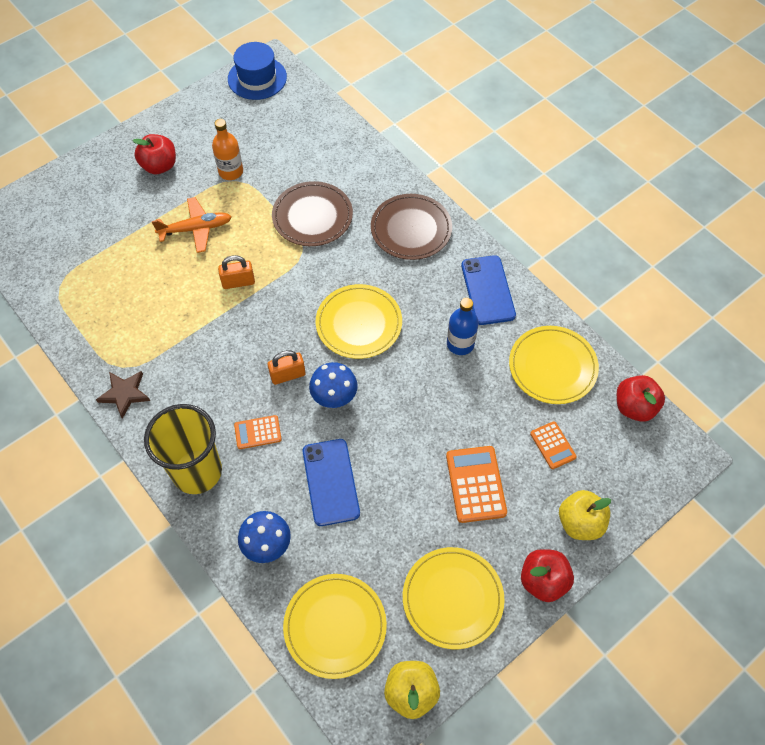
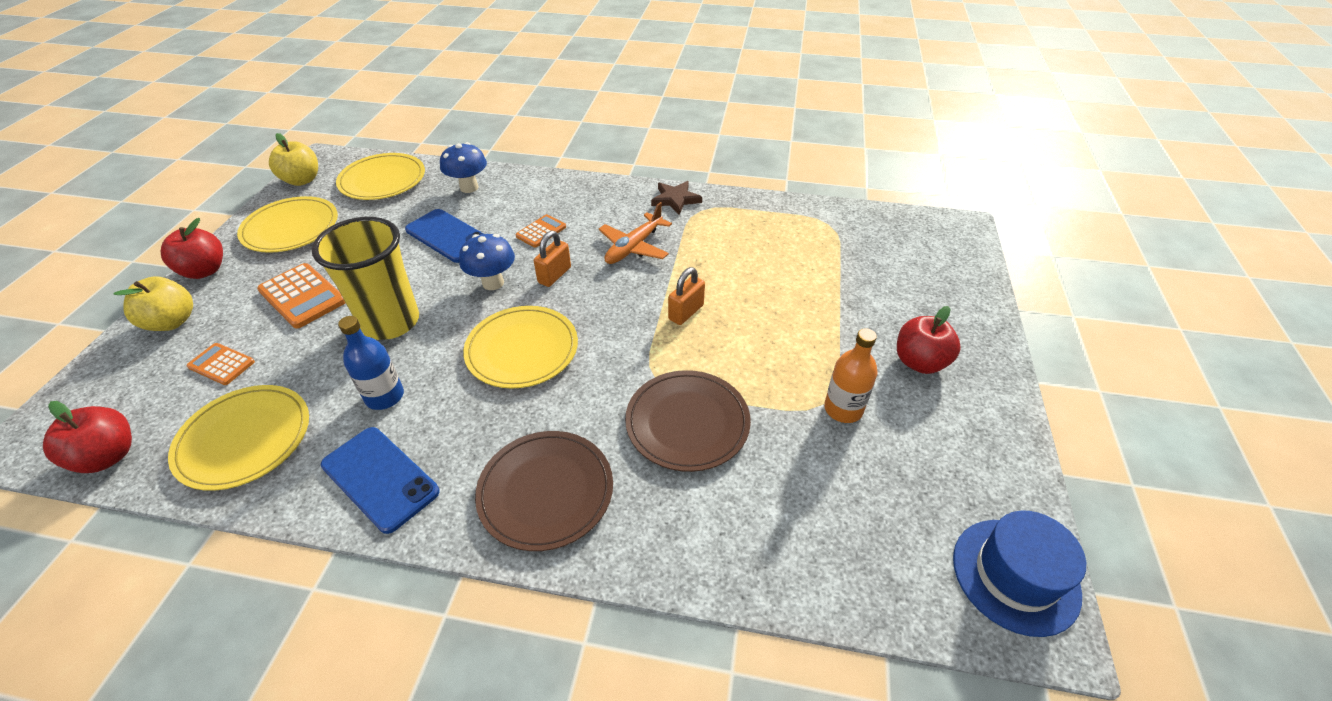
camera: 140 degrees right, 15 degrees down
yellow cup [144,404,222,494] -> yellow cup moved to [312,217,419,340]
orange plane [152,197,231,253] -> orange plane moved to [599,202,672,264]

